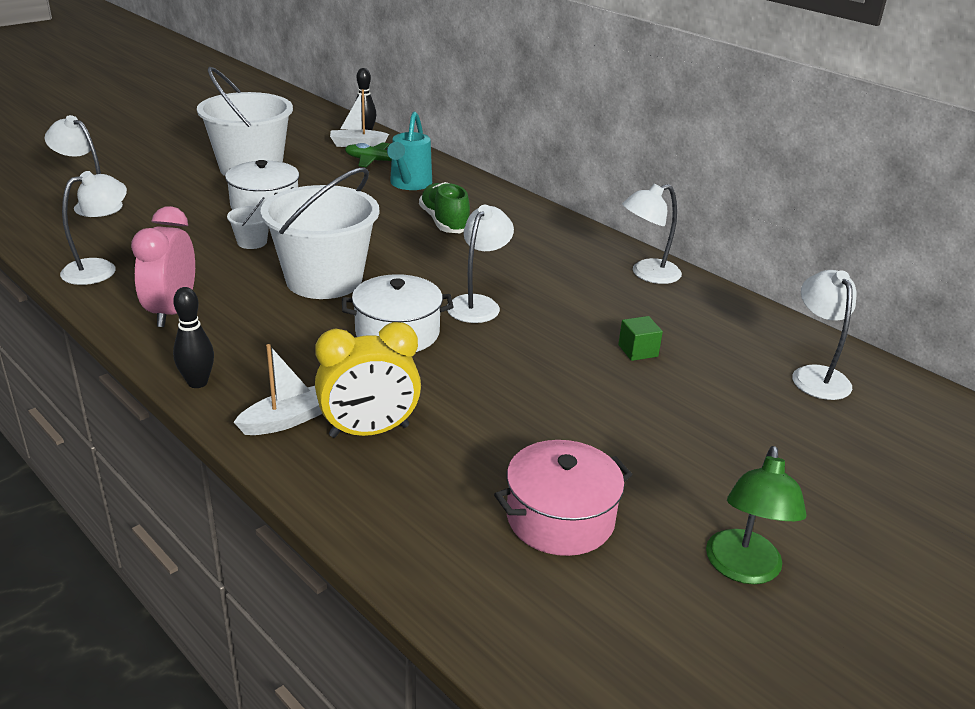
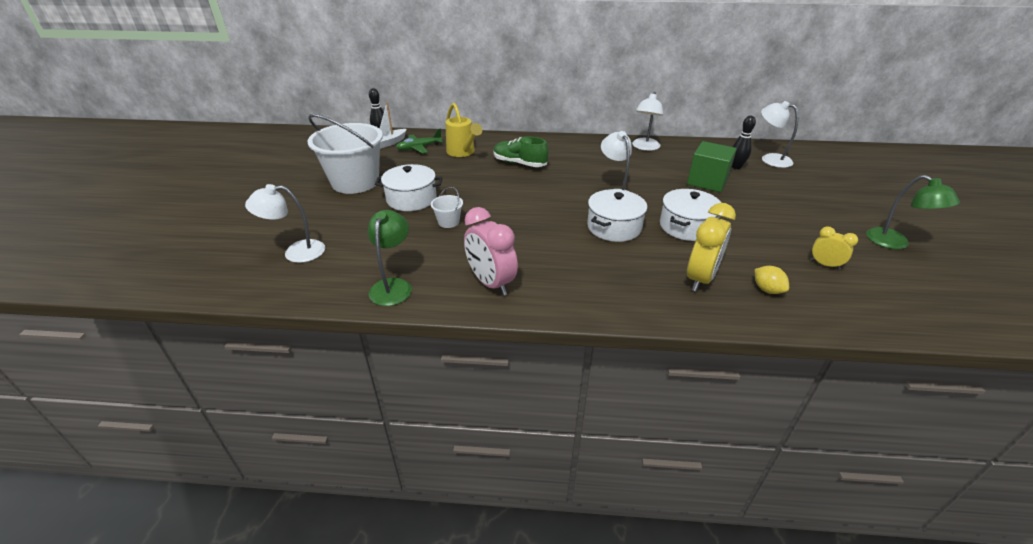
camera: 40 degrees left, 5 degrees up
white lamp [60,171,127,285] -> green lamp [368,210,412,306]
black bowling pin [173,287,214,388] -> black bowling pin moved to [732,116,756,169]
white boat [234,344,322,435] -> none
white bucket [260,167,379,299] -> none
turquoise watering can [387,112,432,190] -> yellow watering can [445,103,482,157]
pink pot [494,440,633,556] -> yellow clock [811,226,858,270]
green cube [618,316,663,361] -> green cube [687,141,737,192], size x1.98
none -> white pot [660,189,721,241]
none -> yellow lemon [755,266,789,294]

